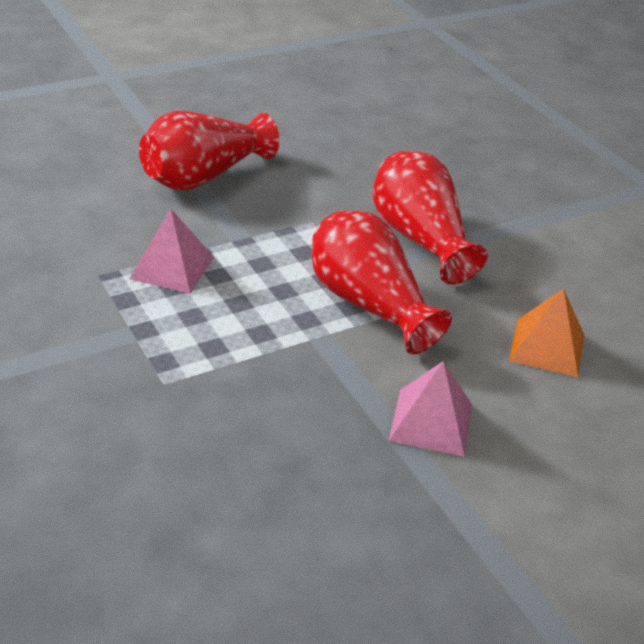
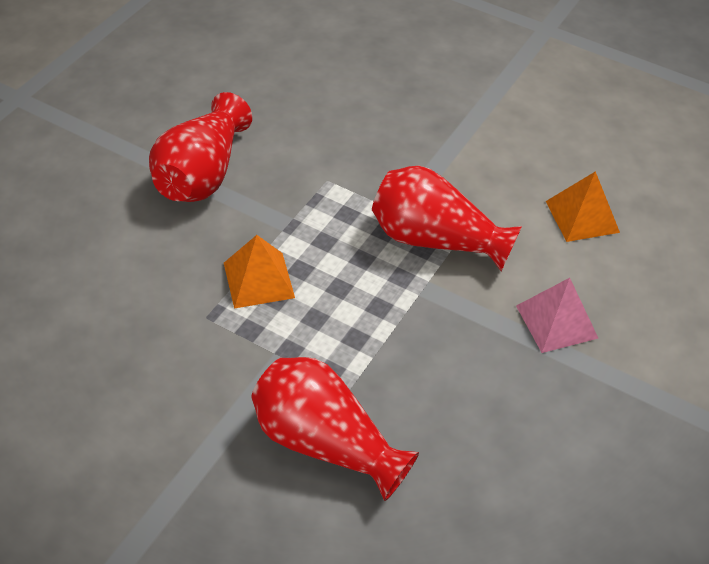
camera: 30 degrees left, 10 degrees up
pink pyramid [129,208,214,294] -> orange pyramid [224,235,295,309]
red vase [373,151,488,284] -> red vase moved to [251,357,419,501]

